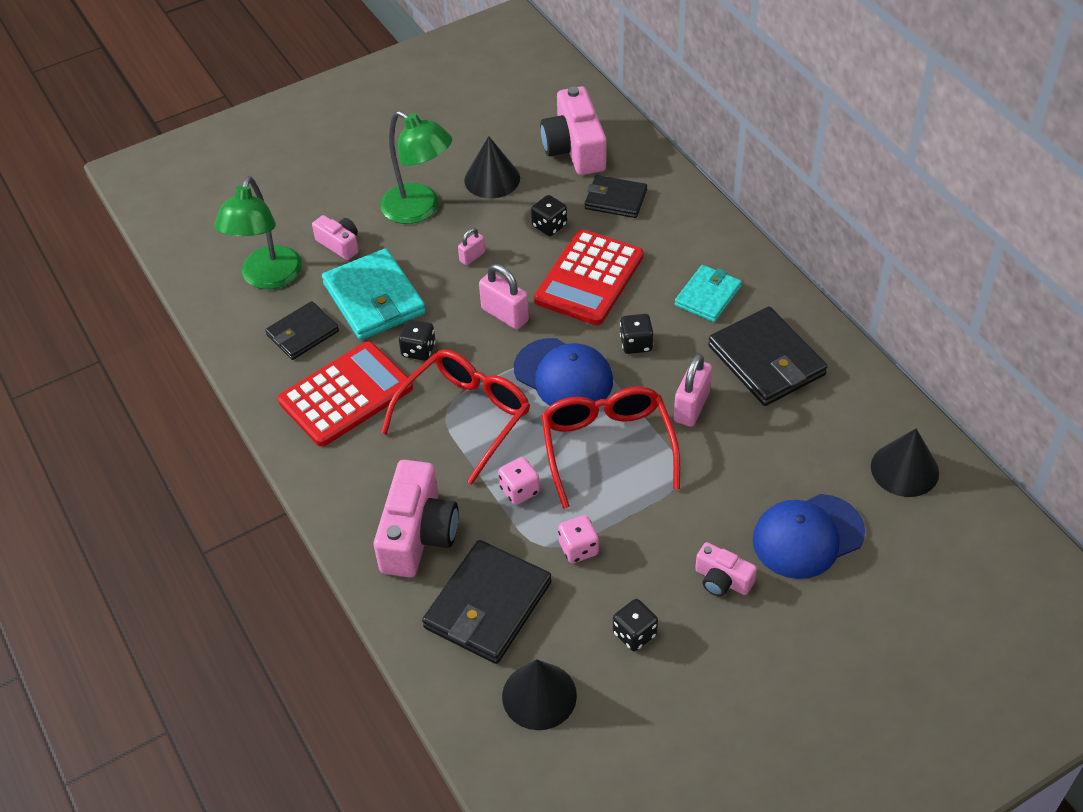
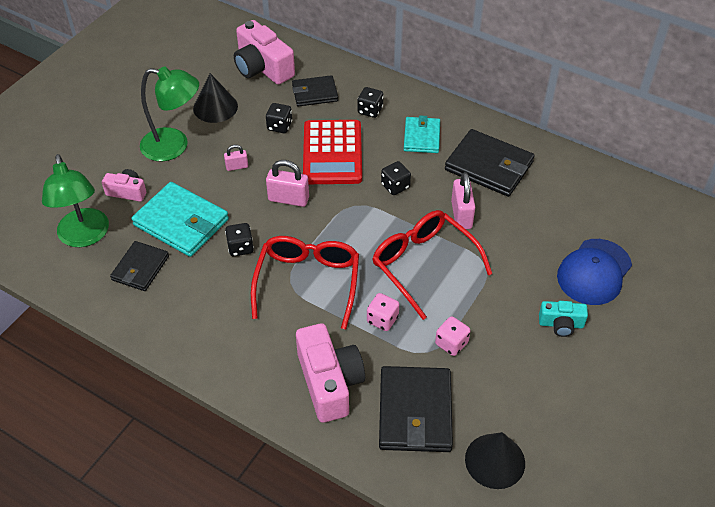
camera: 30 degrees left, 0 degrees up
red calculator [278,341,413,447] -> none
pink padlock [458,228,485,265] -> pink padlock turned 60 degrees clockwise [224,145,248,171]
blue cap [514,338,613,406] -> none
black dice [613,599,658,651] -> black dice moved to [357,87,383,118]
pink camera [695,542,757,597] -> turquoise camera [539,301,588,337]
black cone [871,428,939,497] -> none

